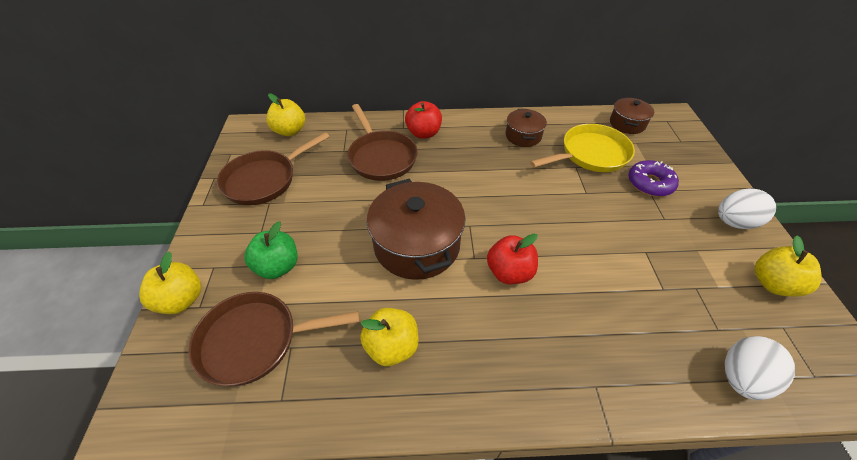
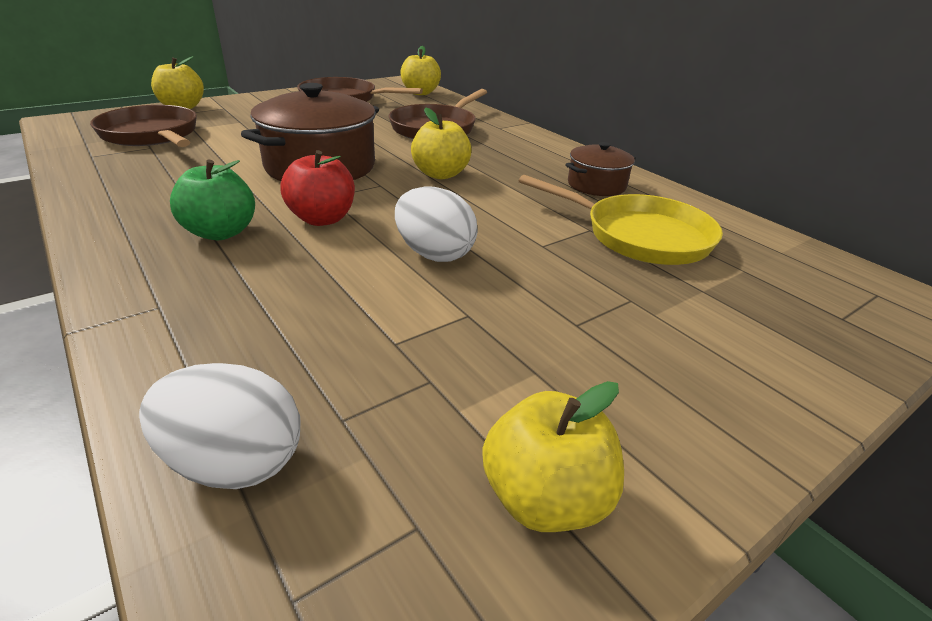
camera: 55 degrees right, 15 degrees down
green apple [244,221,298,279] -> green apple moved to [170,160,255,240]
yellow apple [360,308,419,366] -> yellow apple moved to [411,108,472,179]
red apple [405,101,442,139] -> none
brown pot [610,97,654,134] -> none
purple donut [628,160,679,196] -> none
white egg [718,189,776,229] -> white egg moved to [395,186,478,262]

